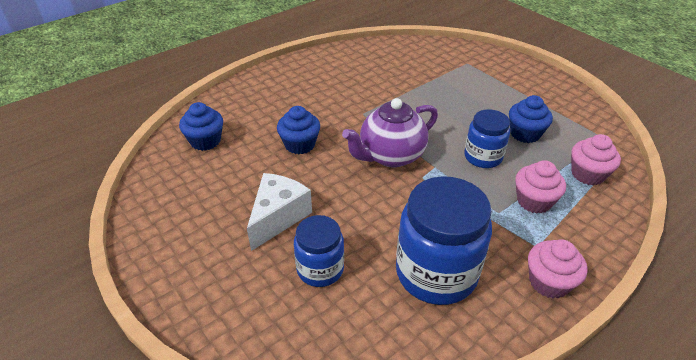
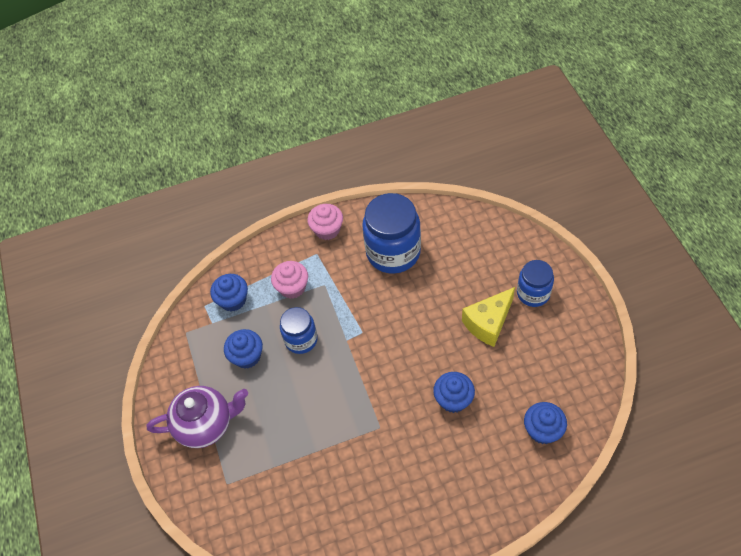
camera: 155 degrees left, 15 degrees up
white cheese [247,173,312,251] -> yellow cheese [462,287,515,347]
blue jar [294,215,344,287] -> blue jar moved to [517,260,554,307]
purple teapot [342,98,438,168] -> purple teapot moved to [147,386,248,448]
pink cupcake [571,134,621,185] -> blue cupcake [210,274,248,311]

